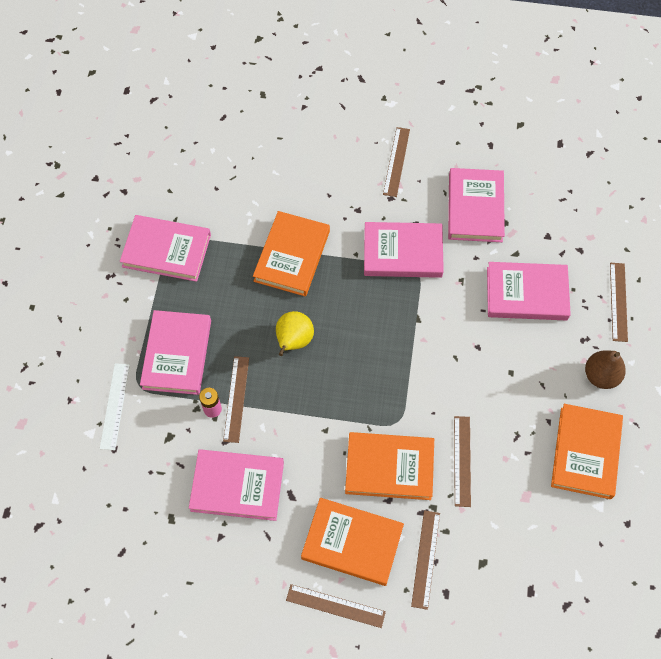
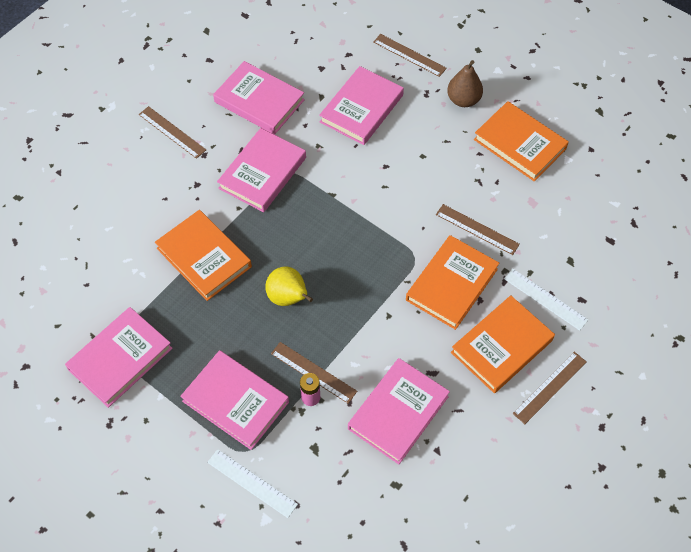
camera: 60 degrees left, 5 degrees down
brown ruler [411,510,440,610] -> white ruler [504,269,588,331]

